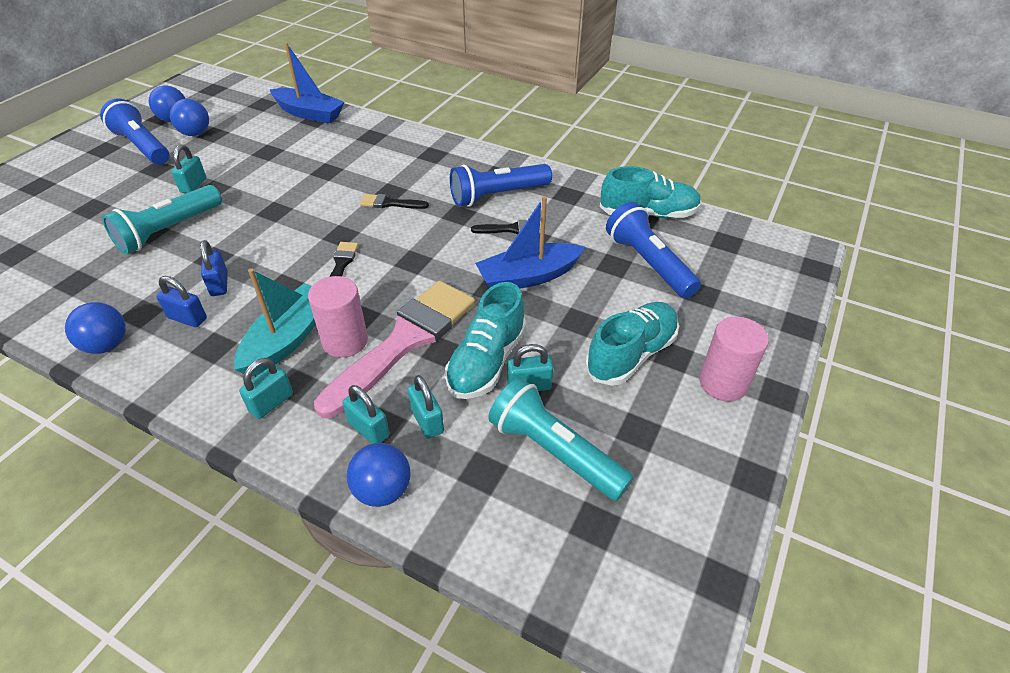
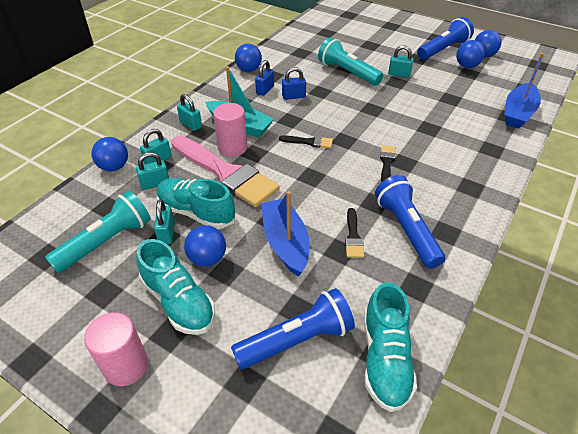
camera: 95 degrees right, 0 degrees up
none -> blue ball [184,225,226,267]

